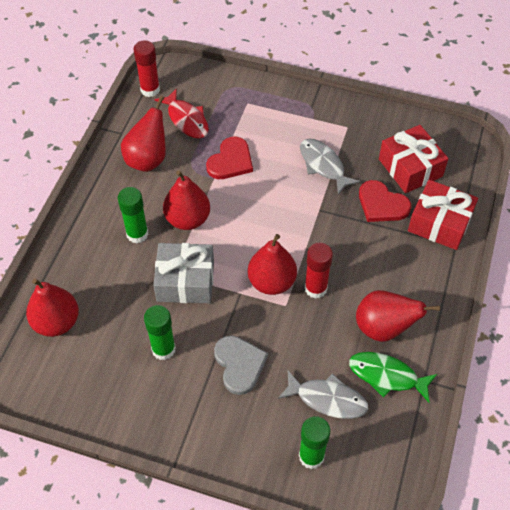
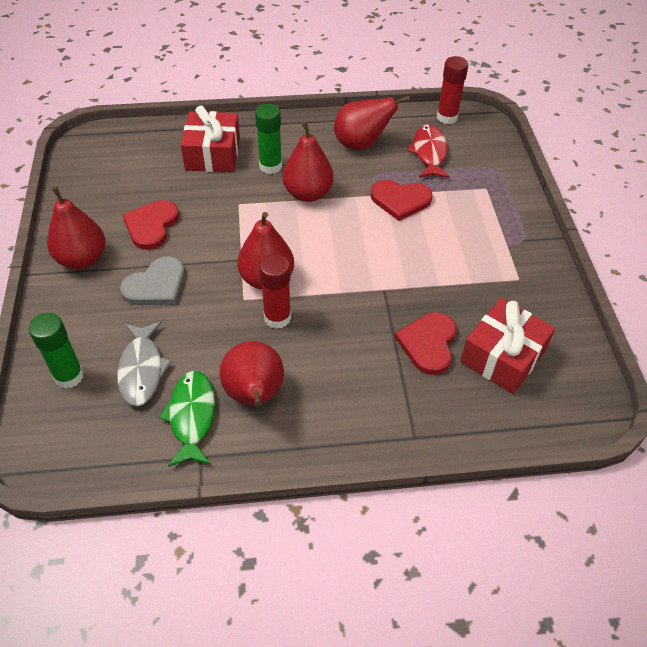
camera: 65 degrees right, 5 degrees down
red pear [26,278,79,337] -> red pear moved to [47,186,105,269]
green glue stick [144,305,176,360] -> red heart [122,200,179,250]
grey gift [153,243,214,303] -> none
red fish [154,88,209,139] -> red fish turned 150 degrees clockwise [407,124,450,178]
grey fish [300,138,360,195] -> none
red gift [408,180,478,250] -> red gift moved to [181,106,240,172]

